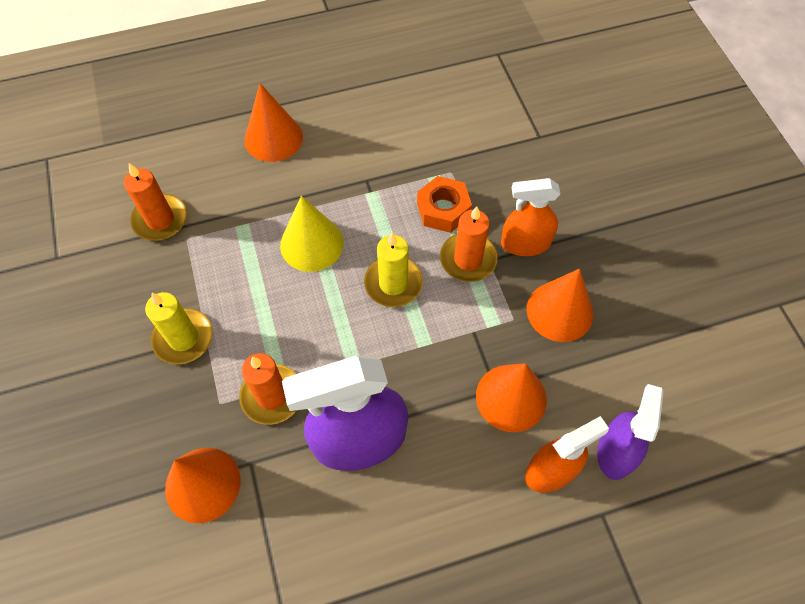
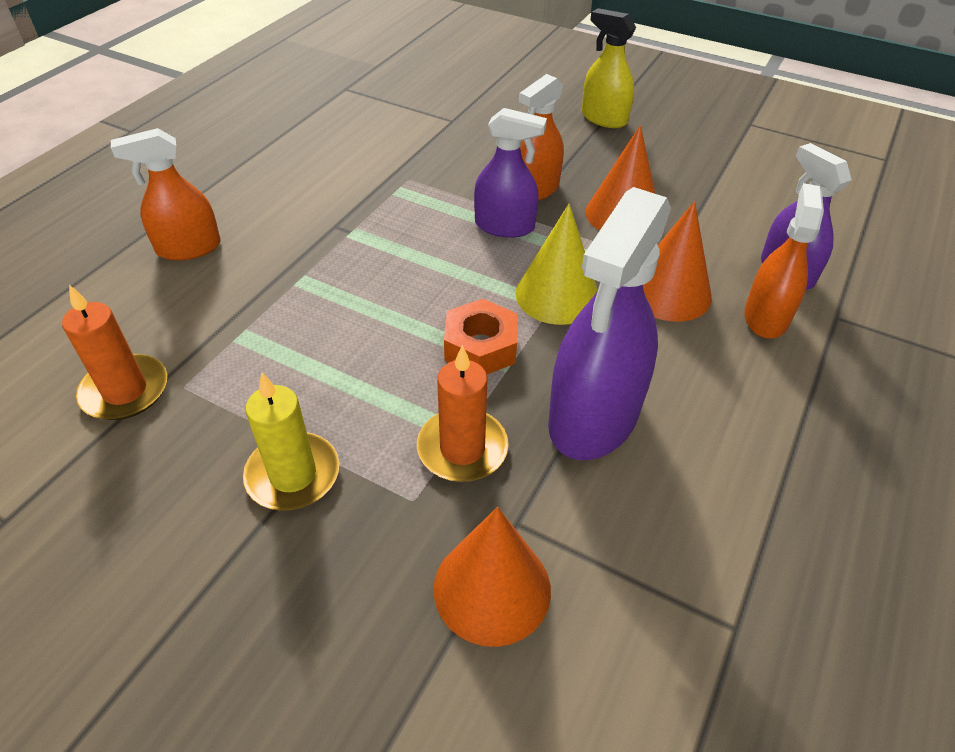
camera: 45 degrees left, 15 degrees down
orange cone [244,83,303,162] -> orange spray bottle [111,128,221,261]
yellow cone [280,196,344,272] -> yellow cone moved to [515,204,598,325]
yellow candle [364,232,423,307] -> none
orange nut [417,176,472,233] -> orange nut moved to [444,299,517,374]
orange candle [440,206,498,282] -> purple spray bottle [474,108,547,238]
none -> yellow spray bottle [582,8,636,128]

